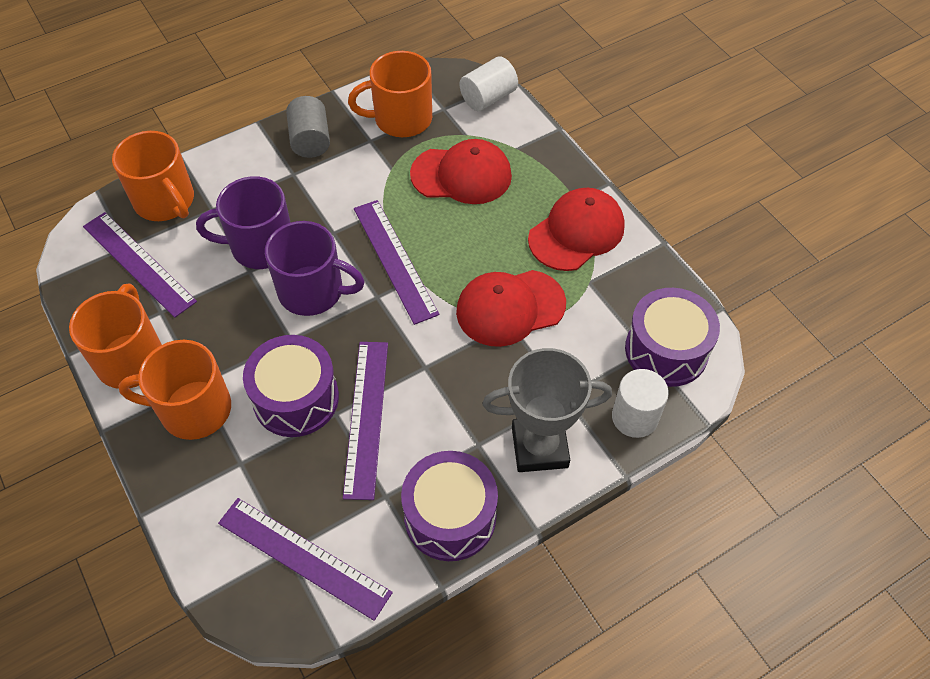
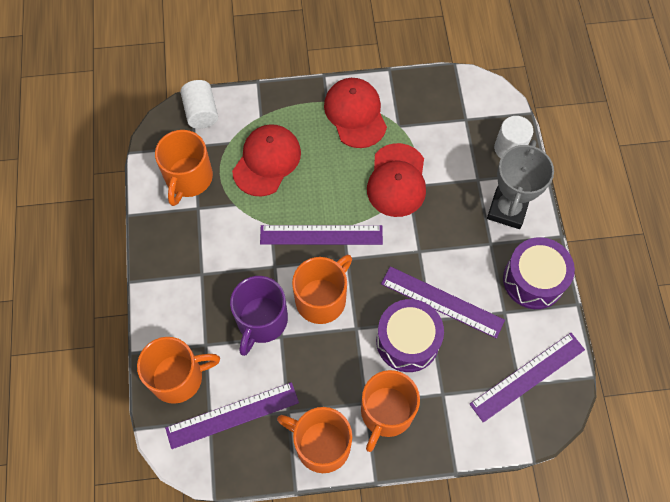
camera: 65 degrees left, 10 degrees up
purple mug [265,221,365,316] -> orange mug [292,255,352,324]
grey cylinder [286,96,330,158] -> none
purple drum [625,288,720,387] -> none

